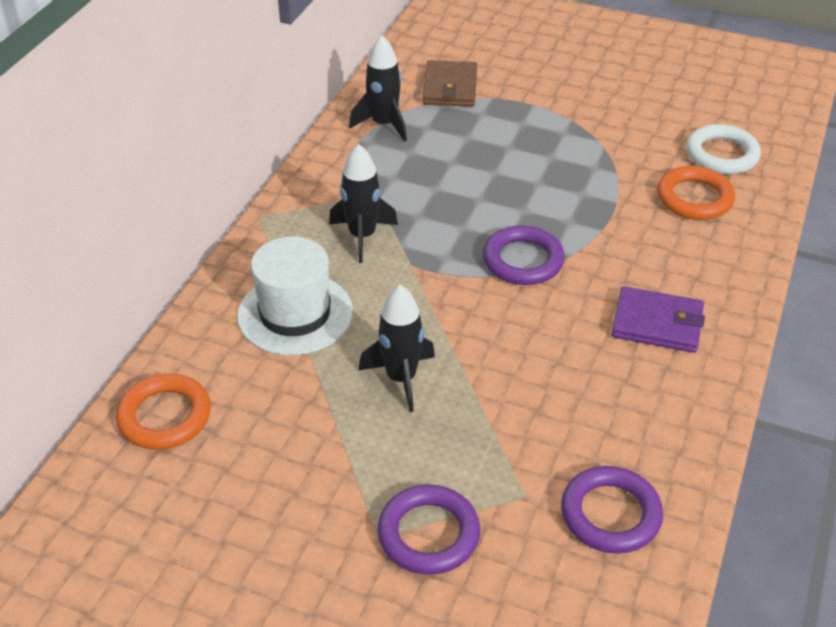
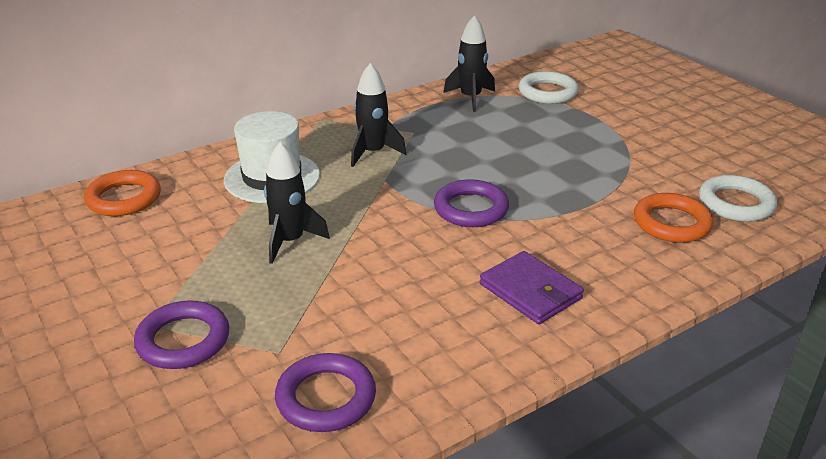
camera: 35 degrees right, 10 degrees down
brown wallet [423,60,477,107] -> white ring [519,71,579,104]

